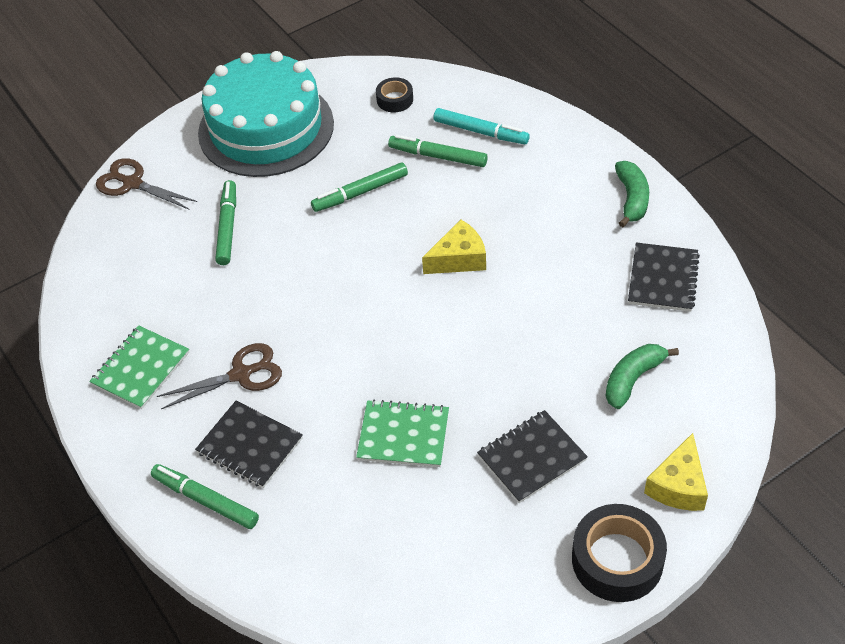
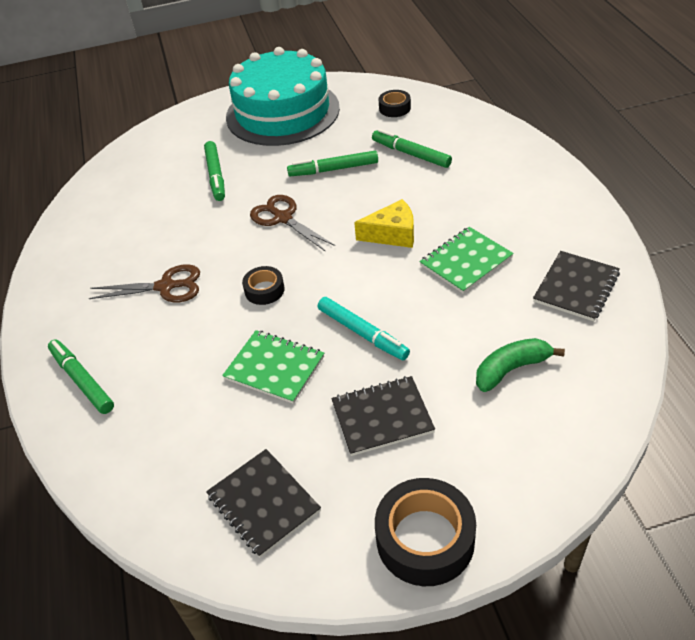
camera: 20 degrees right, 5 degrees down
green notebook [89,325,189,409] -> green notebook moved to [419,227,514,294]
brown scissors [96,158,197,209] -> brown scissors moved to [250,195,335,251]
black notebook [195,401,303,488] -> black notebook moved to [206,449,321,558]
green marker [215,180,236,265] -> green marker turned 150 degrees clockwise [204,141,225,201]
turquoise marker [433,108,530,144] -> turquoise marker moved to [318,297,410,360]
green banana [615,161,649,227] -> none
yellow cheese [644,433,708,511] -> none
none -> black tape [242,266,285,305]

